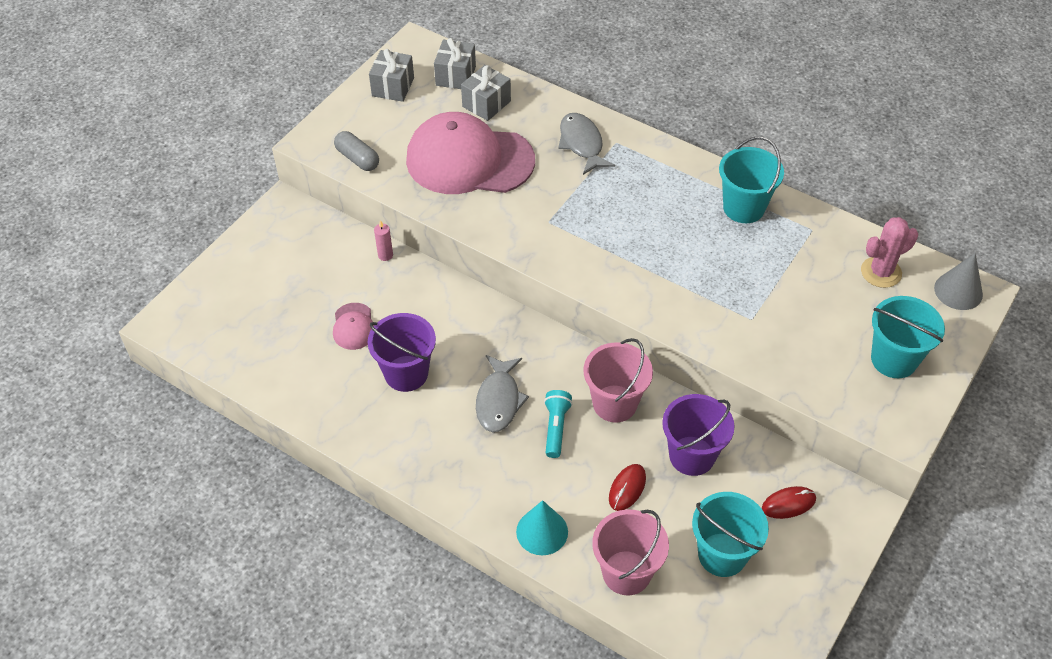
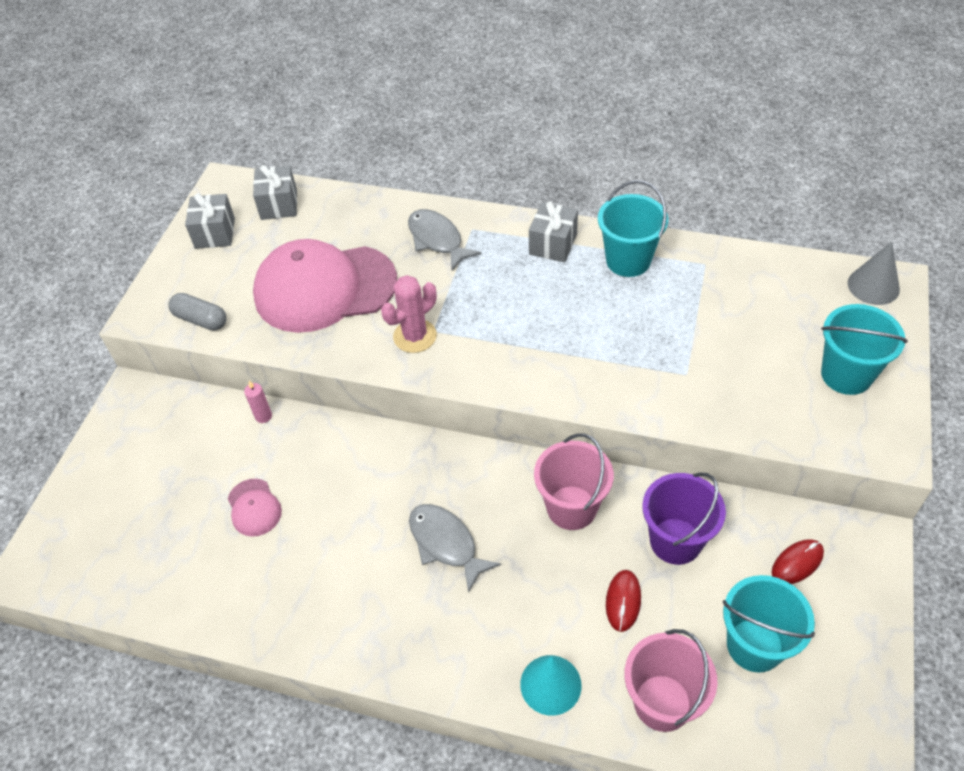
camera: 15 degrees left, 0 degrees up
purple bucket [368,313,436,392] -> none
grey gift [461,65,511,121] -> grey gift moved to [529,201,578,262]
grey fish [476,355,529,432] -> grey fish turned 150 degrees clockwise [409,504,501,593]
turquoise flashlight [544,390,572,458] -> none
pink cactus [861,217,918,288] -> pink cactus moved to [381,275,437,353]

